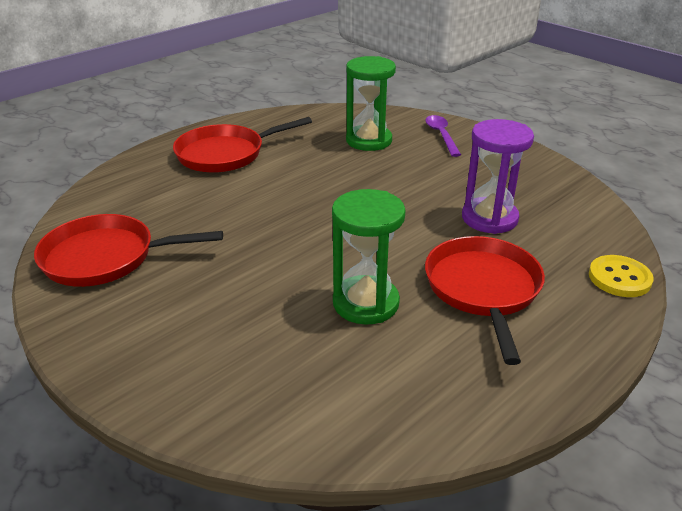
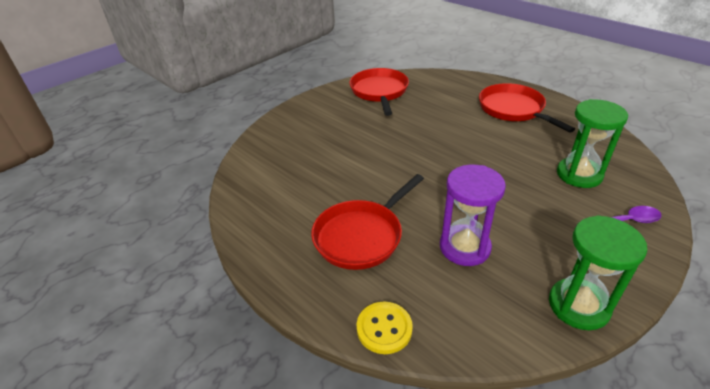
camera: 90 degrees right, 5 degrees up
green hourglass [332,189,406,325] -> green hourglass moved to [549,215,647,330]
red pan [425,236,545,365] -> red pan turned 135 degrees clockwise [311,174,424,270]

